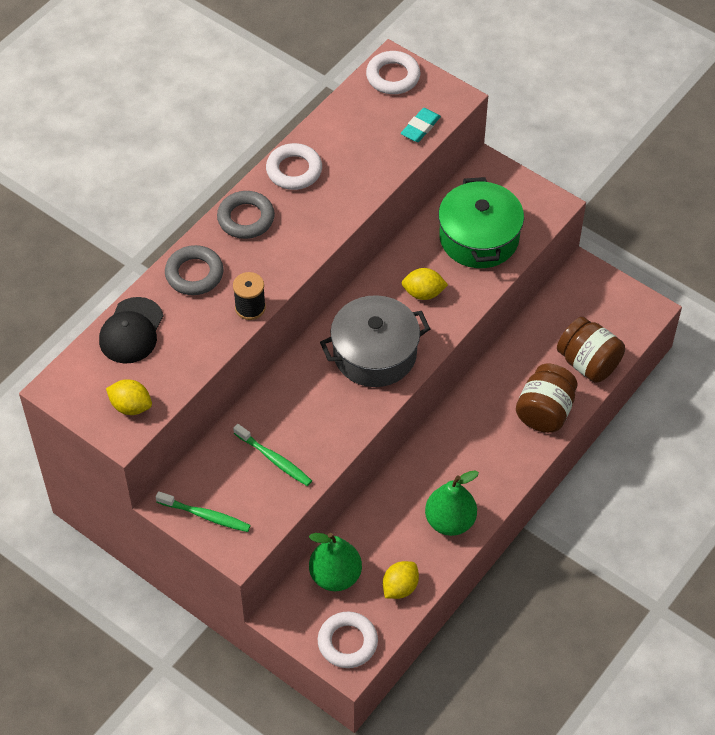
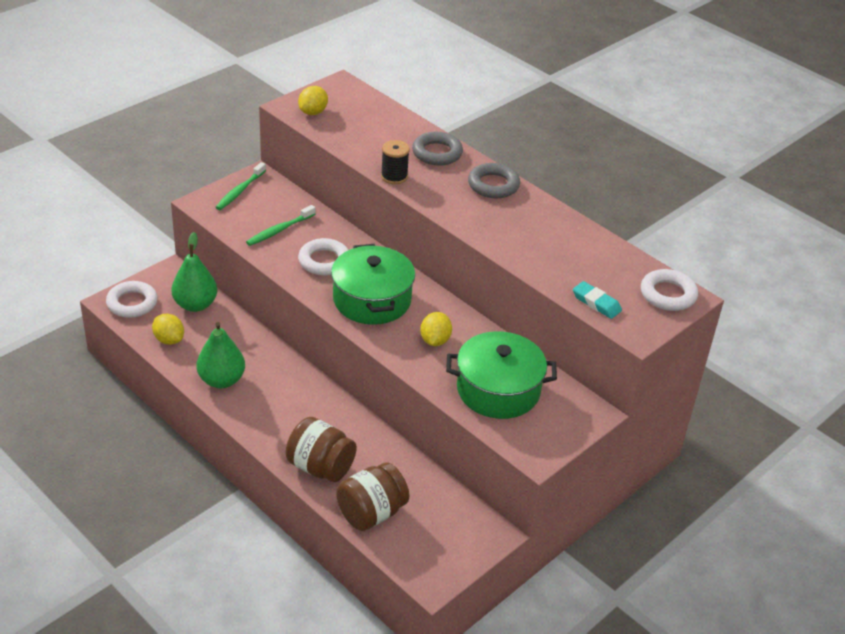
camera: 95 degrees right, 15 degrees down
black cap [99,297,163,364] -> none
white ring [266,143,322,190] -> white ring moved to [298,238,348,275]
grey pot [320,295,430,387] -> green pot [331,244,415,325]

